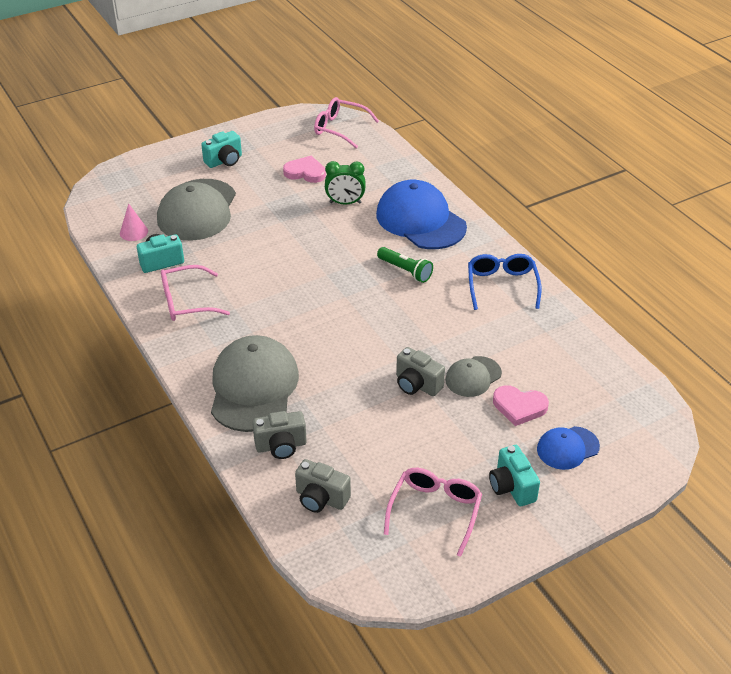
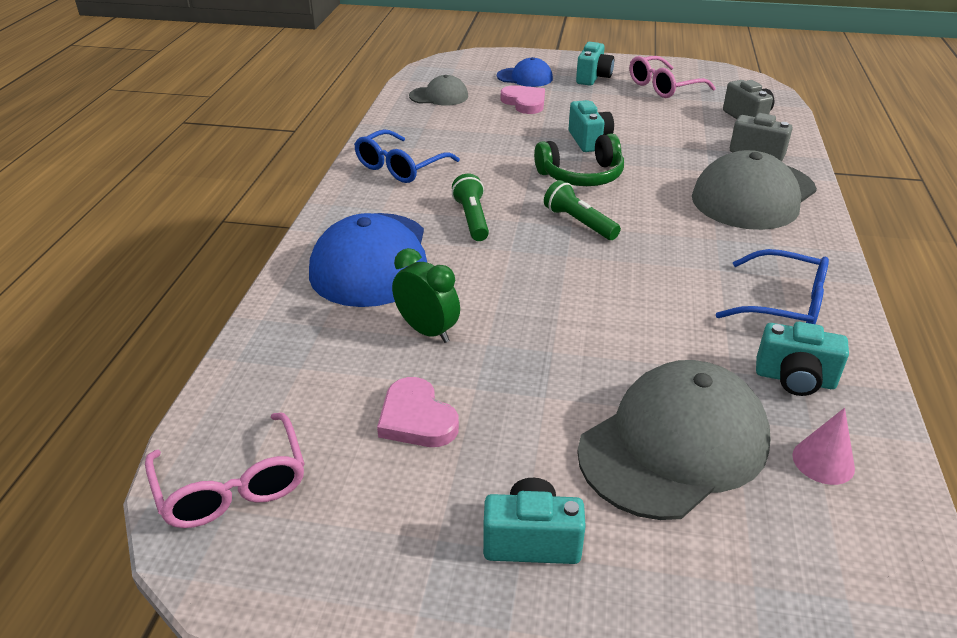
camera: 140 degrees left, 5 degrees down
pink glasses [161,265,230,321] -> blue glasses [716,249,829,324]
grey camera [396,347,445,396] -> turquoise camera [569,100,614,152]
grey cap [445,356,502,397] -> grey cap moved to [409,75,468,106]
none -> green headphones [534,134,624,186]
none -> green flashlight [544,180,621,240]

